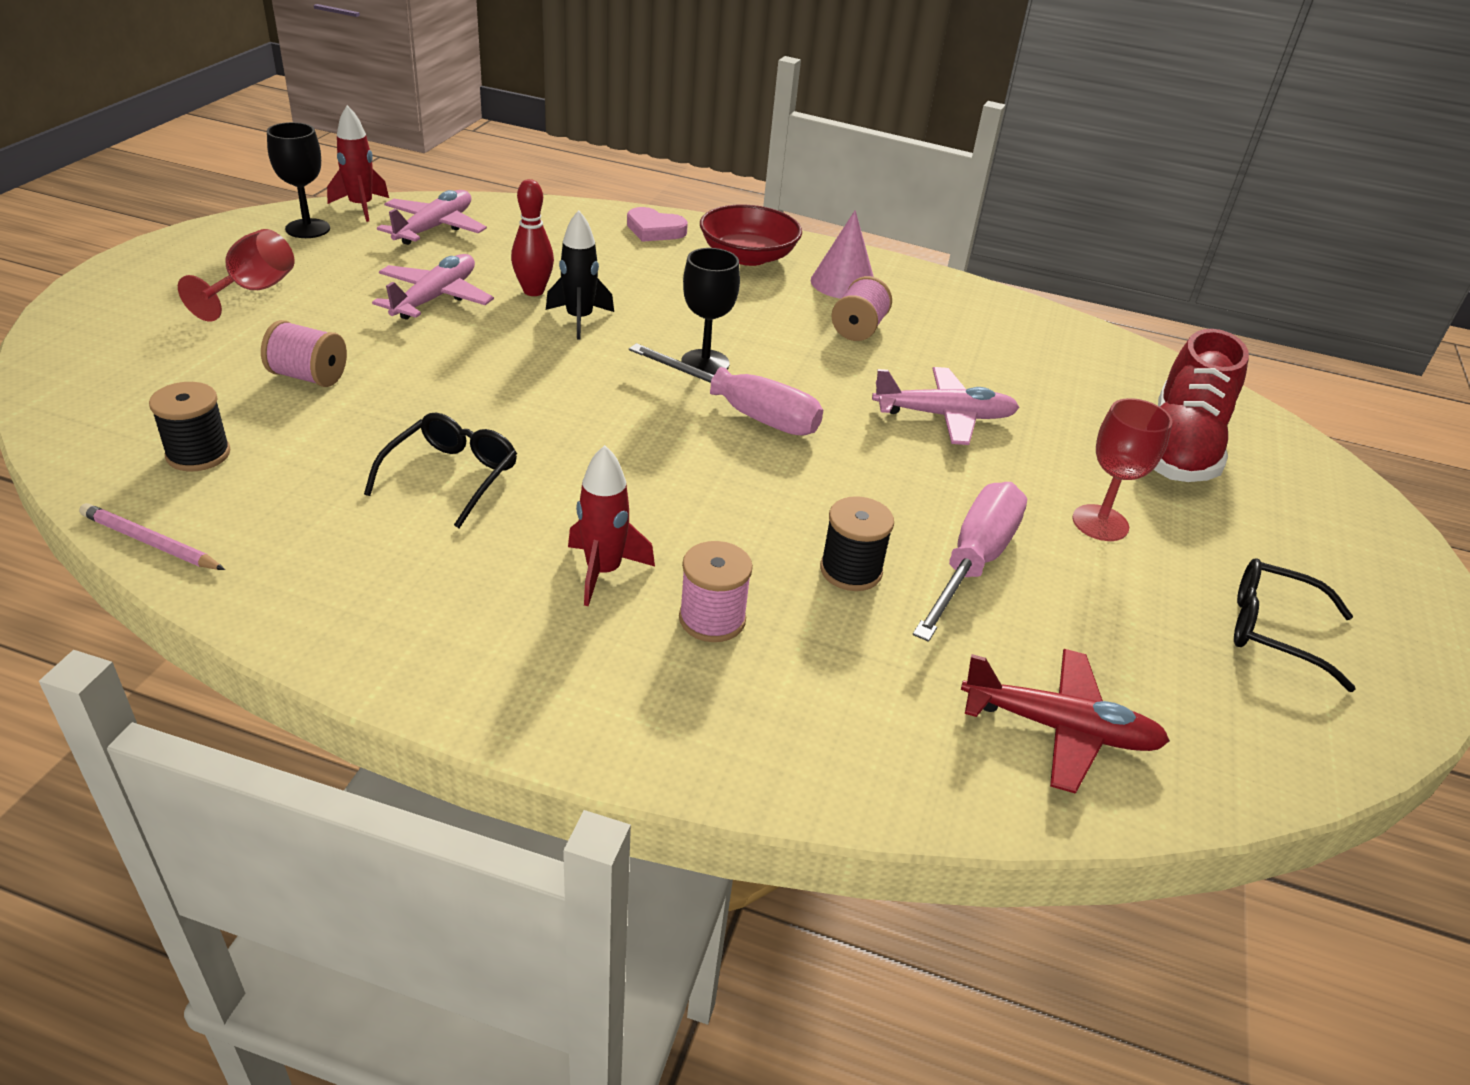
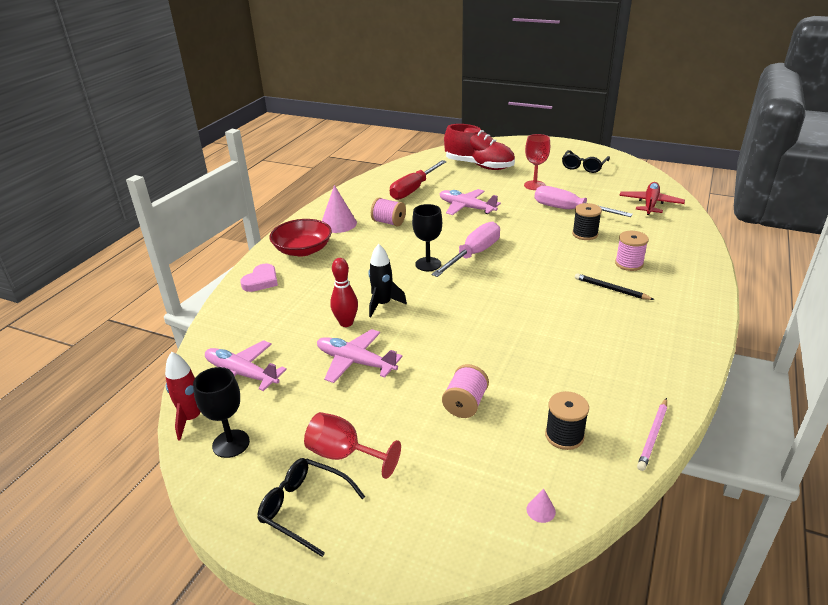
camera: 80 degrees left, 5 degrees down
black glasses [364,413,517,528] -> black glasses moved to [257,458,365,557]
red rocket [568,445,655,606] -> black pencil [575,273,655,300]
pink plane [872,367,1020,445] -> pink plane turned 60 degrees counterclockwise [440,189,501,215]
none -> red screwdriver [390,160,447,200]
none -> pink cone [527,489,556,523]

